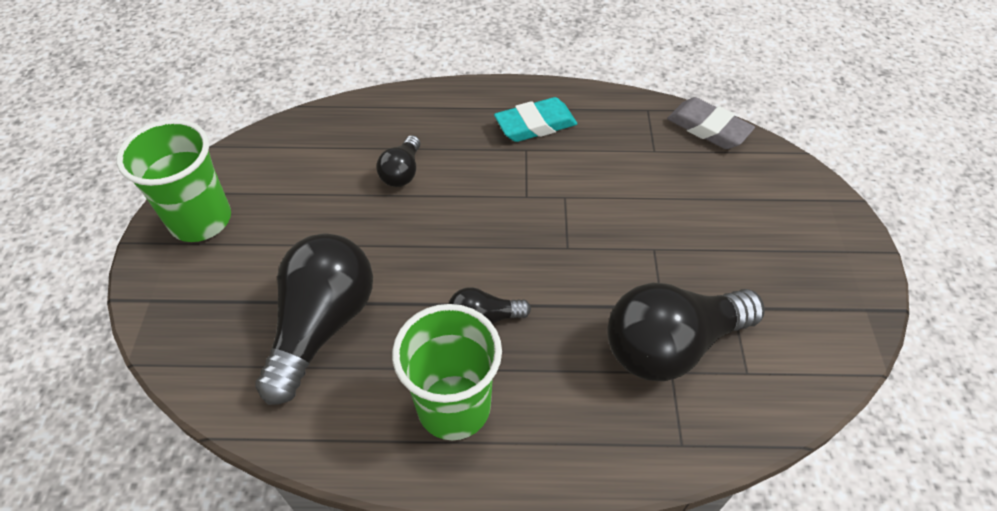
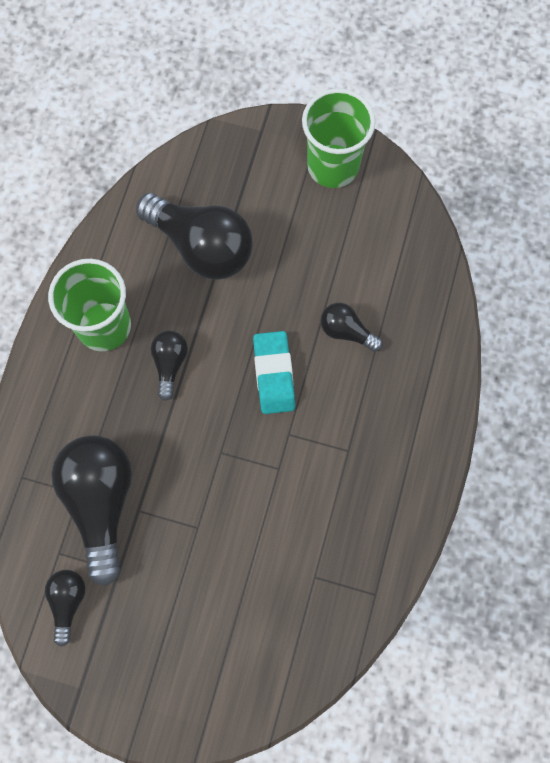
camera: 105 degrees right, 20 degrees up
turquoise eraser [494,97,577,142] -> turquoise eraser moved to [253,331,295,414]
grey eraser [667,97,755,149] -> none
none -> black light bulb [45,570,85,647]

